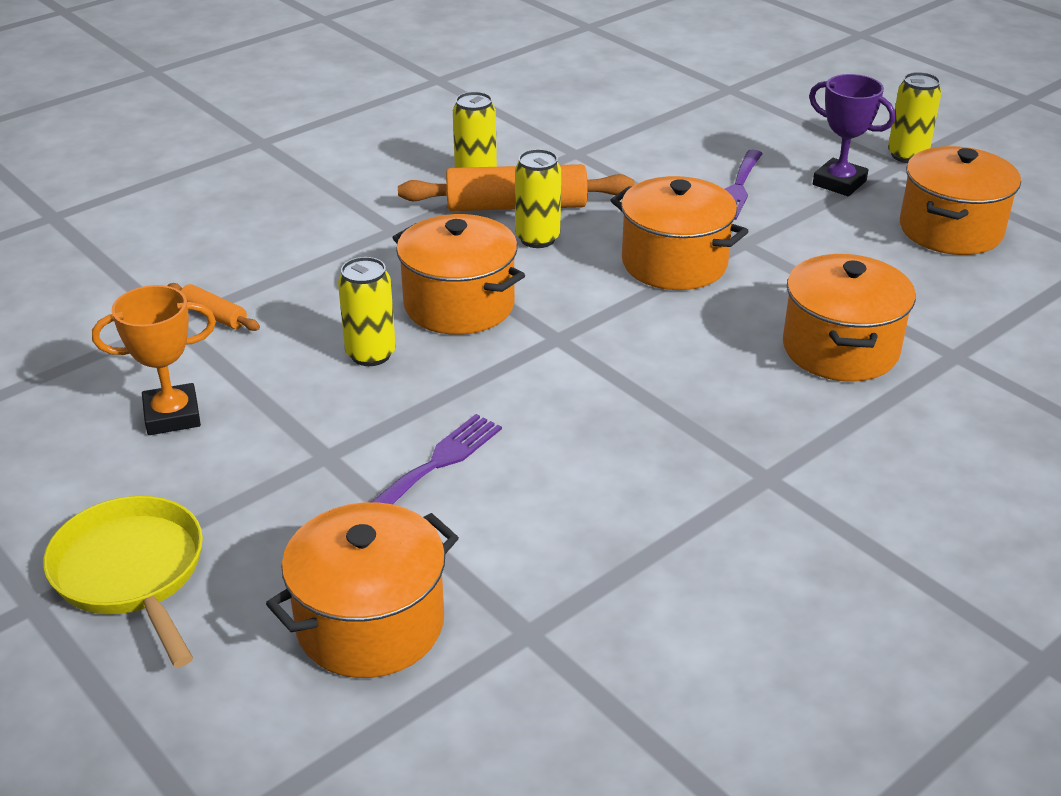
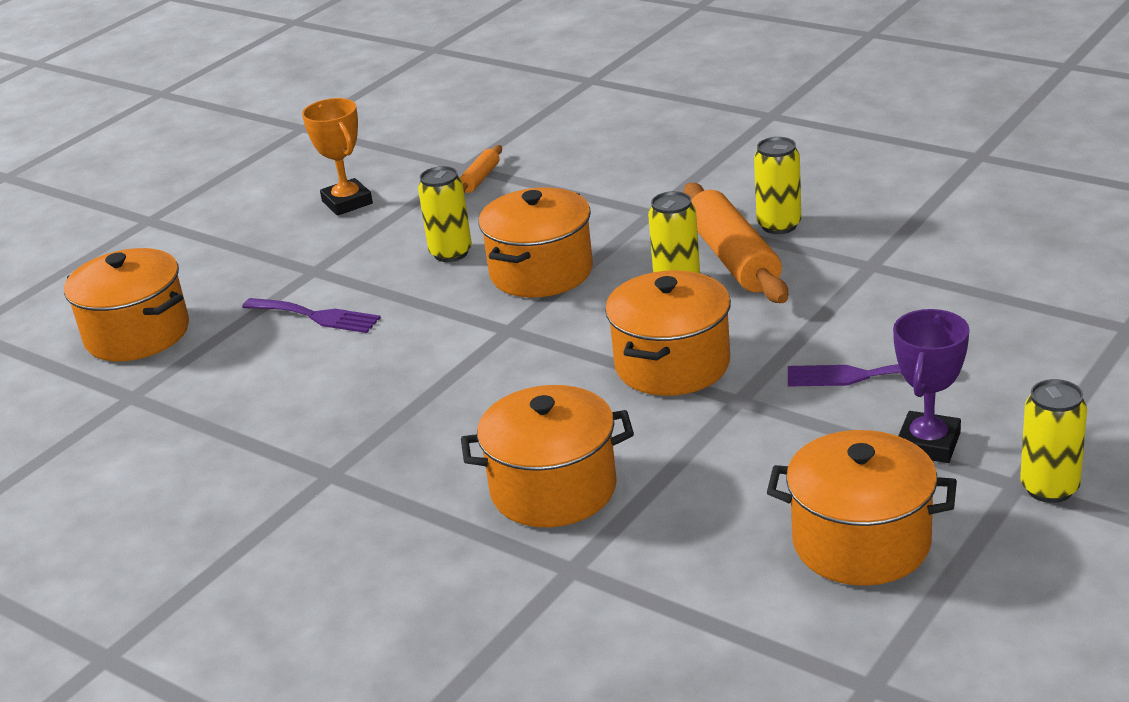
camera: 80 degrees right, 5 degrees down
yellow pan [43,496,203,667] -> none

